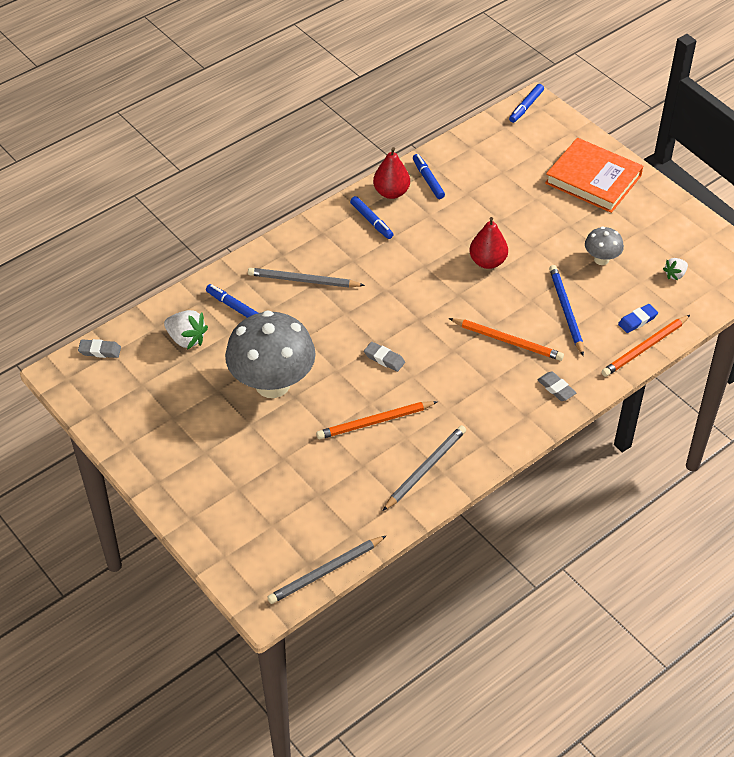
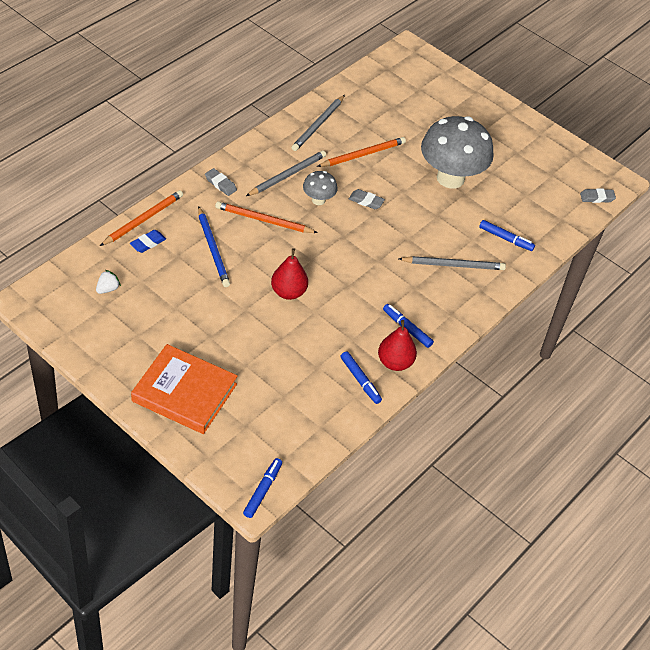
camera: 165 degrees right, 0 degrees up
white strawberry [164,310,208,350] -> none
grey pencil [267,536,386,604] -> grey pencil moved to [246,151,326,196]
grey mushroom [585,227,624,265] -> grey mushroom moved to [303,171,337,205]

